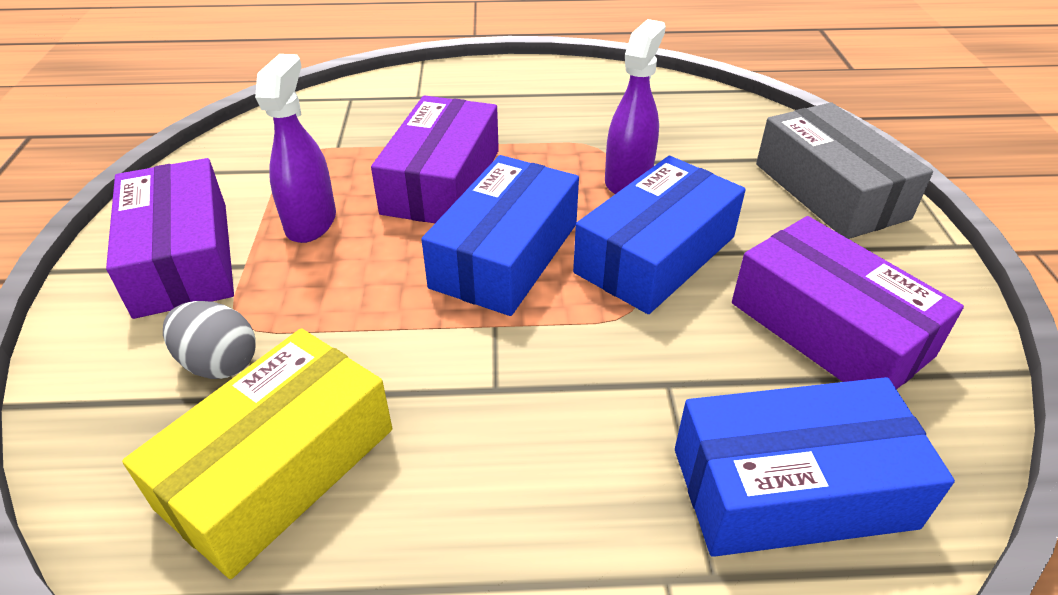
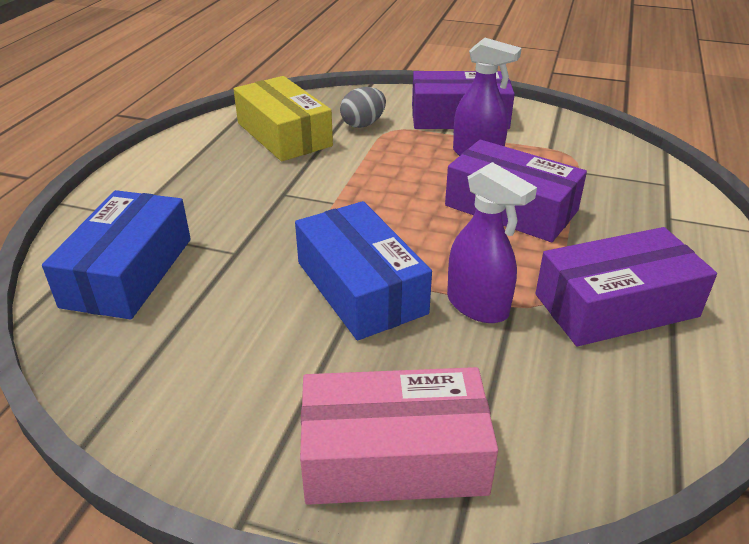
camera: 110 degrees right, 5 degrees down
blue box [421,155,579,316] -> none
purple box [732,216,964,390] -> purple box moved to [535,227,717,346]
grey box [756,102,933,239] -> pink box [300,367,498,505]

